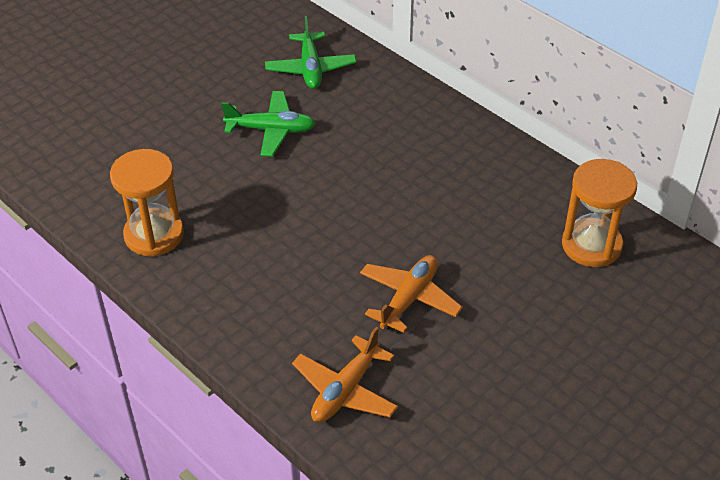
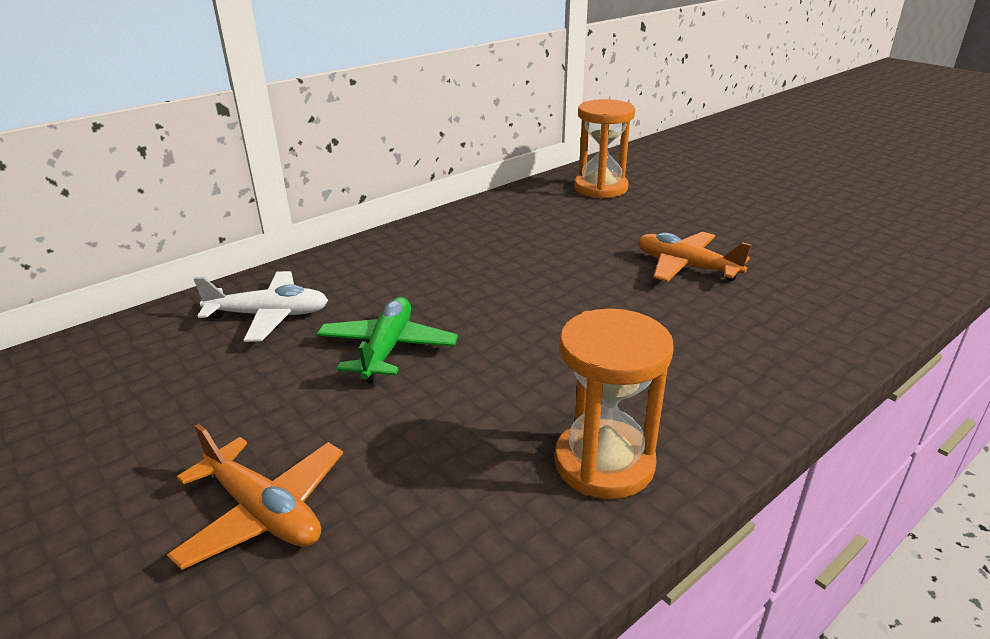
camera: 85 degrees left, 15 degrees down
green plane [265,16,357,89] -> white plane [194,271,328,342]
orange plane [292,326,398,422] -> orange plane moved to [167,424,343,570]

